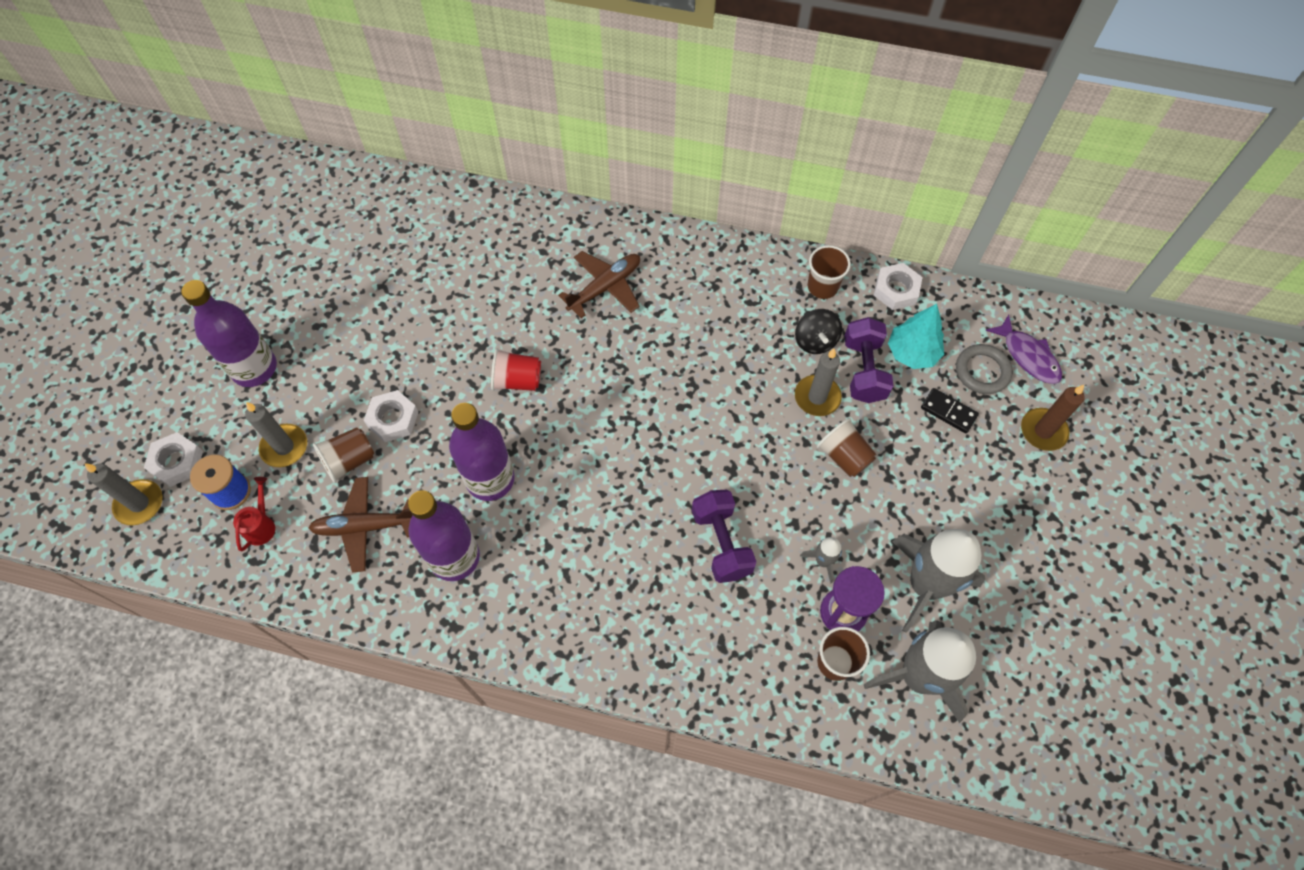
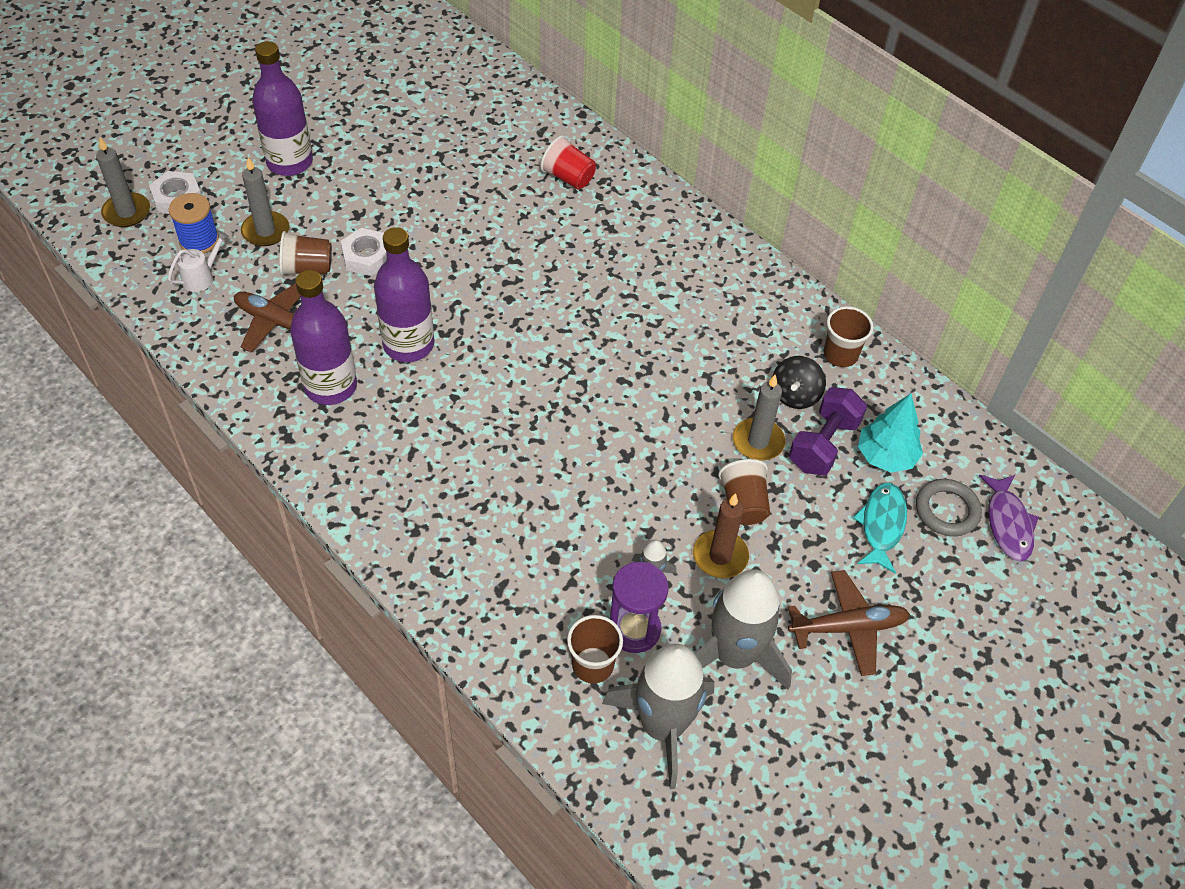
camera: 30 degrees right, 10 degrees down
red watering can [233,477,275,551] -> white watering can [168,230,229,292]
red cup [491,348,541,391] -> red cup moved to [540,135,596,189]
brown plane [558,251,640,318] -> brown plane moved to [788,570,910,676]
purple dumbbell [692,489,756,583] -> none
white nut [874,263,923,310] -> none
black domino [921,388,979,434] -> turquoise fish [853,483,907,574]
brown candle [1021,385,1085,451] -> brown candle moved to [693,493,749,578]

